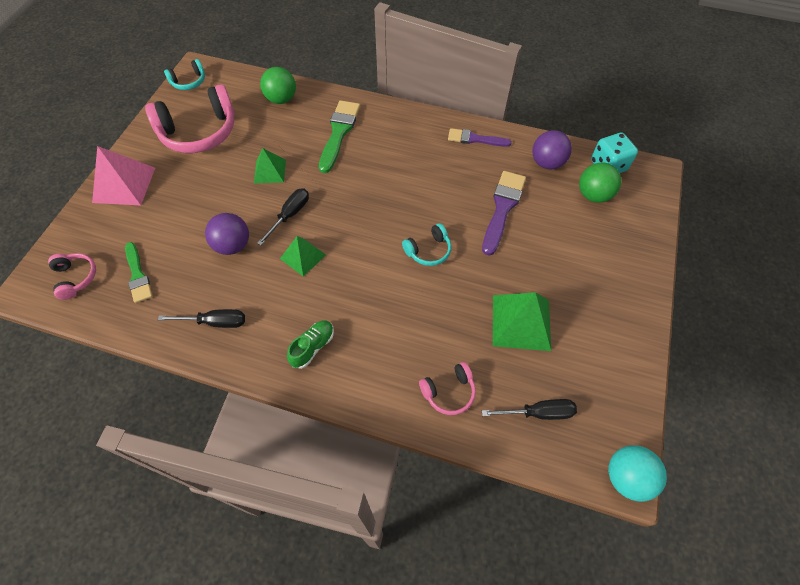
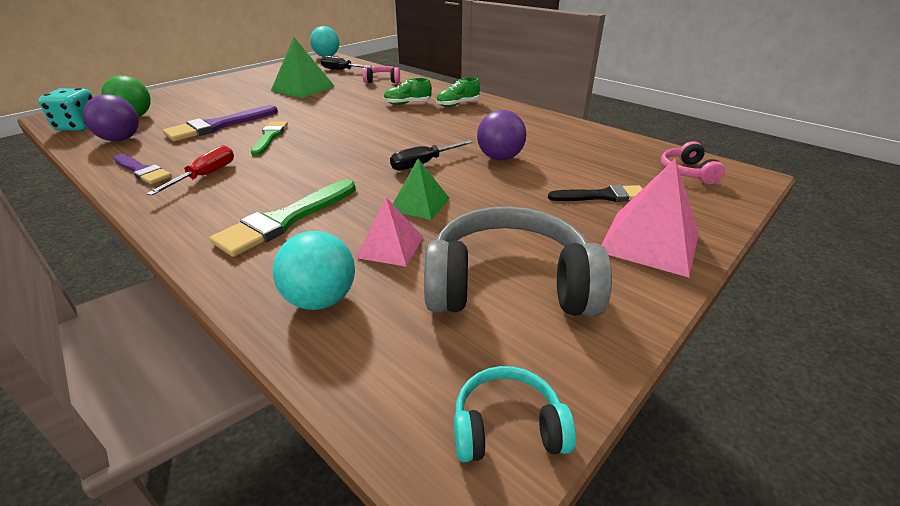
camera: 155 degrees left, 25 degrees down
green brush [125,242,153,303] -> green brush moved to [251,122,288,156]
pink headphones [145,84,235,153] -> grey headphones [424,207,612,317]
black screwdriver [158,309,245,328] -> none
green ball [260,67,296,104] -> turquoise ball [273,231,355,310]
green pyramid [280,236,326,277] -> none
turquoise headphones [402,223,452,266] -> none
none -> red screwdriver [147,145,234,195]
none -> pink pyramid [356,197,423,267]
none -> green shoe [383,78,432,105]
none -> black brush [548,184,642,202]

